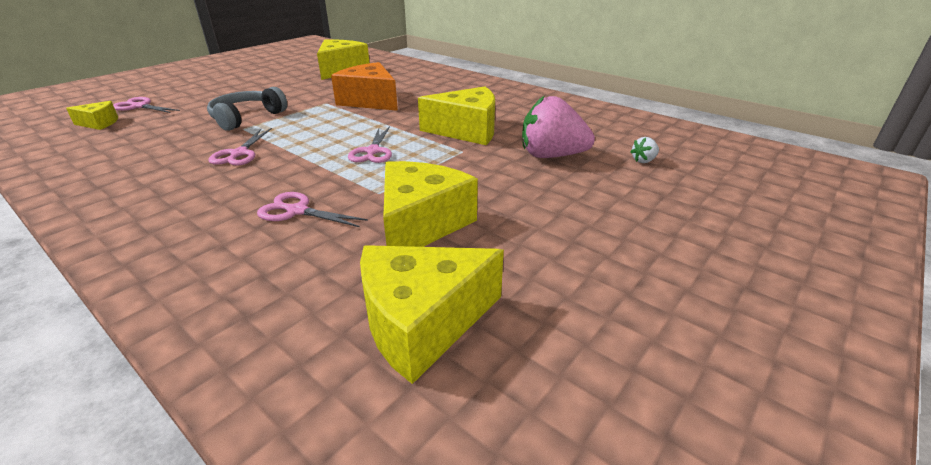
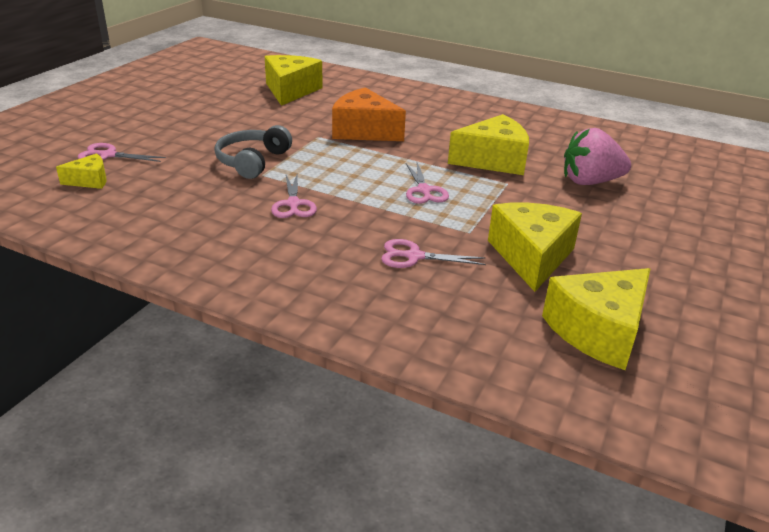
camera: 15 degrees left, 0 degrees up
white strawberry [630,137,659,163] -> none

